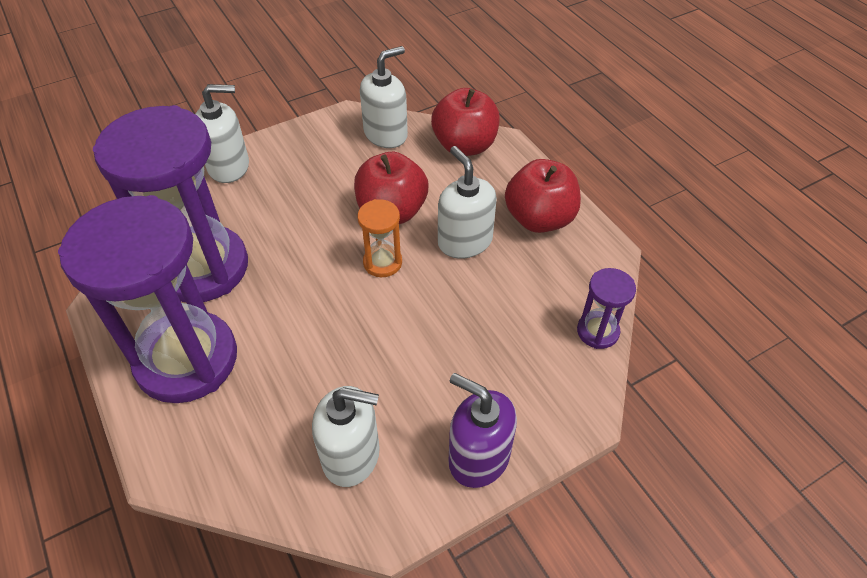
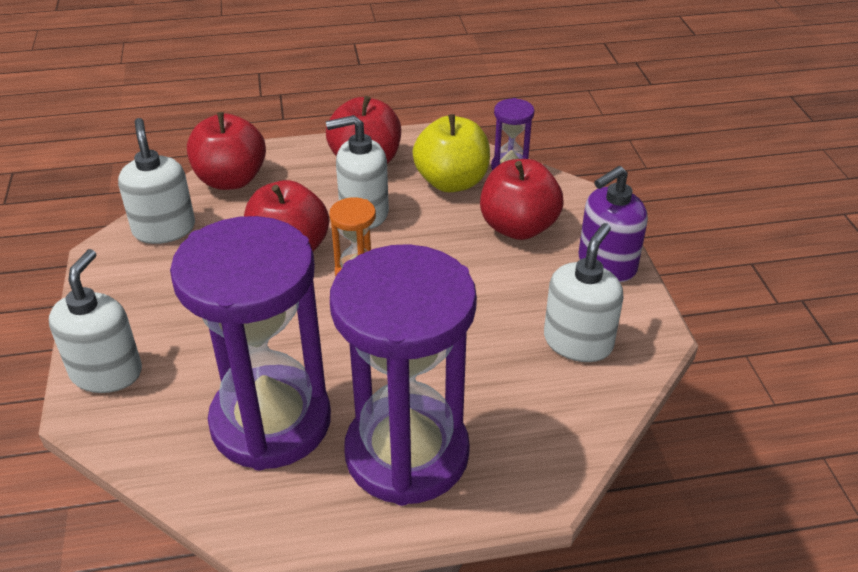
camera: 70 degrees left, 10 degrees down
none -> yellow apple [413,114,490,192]
none -> red apple [480,159,564,240]

